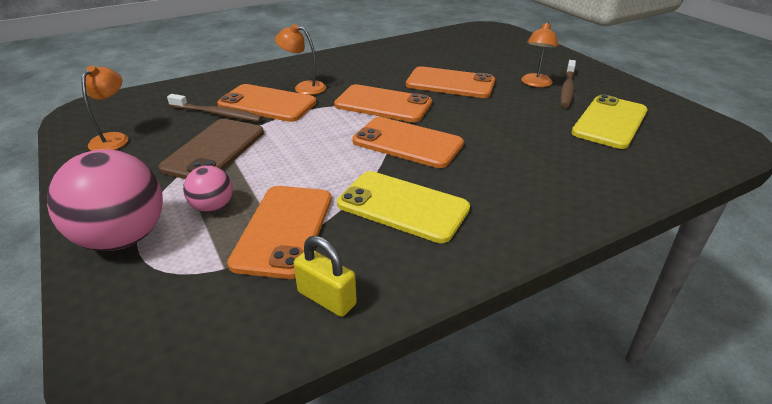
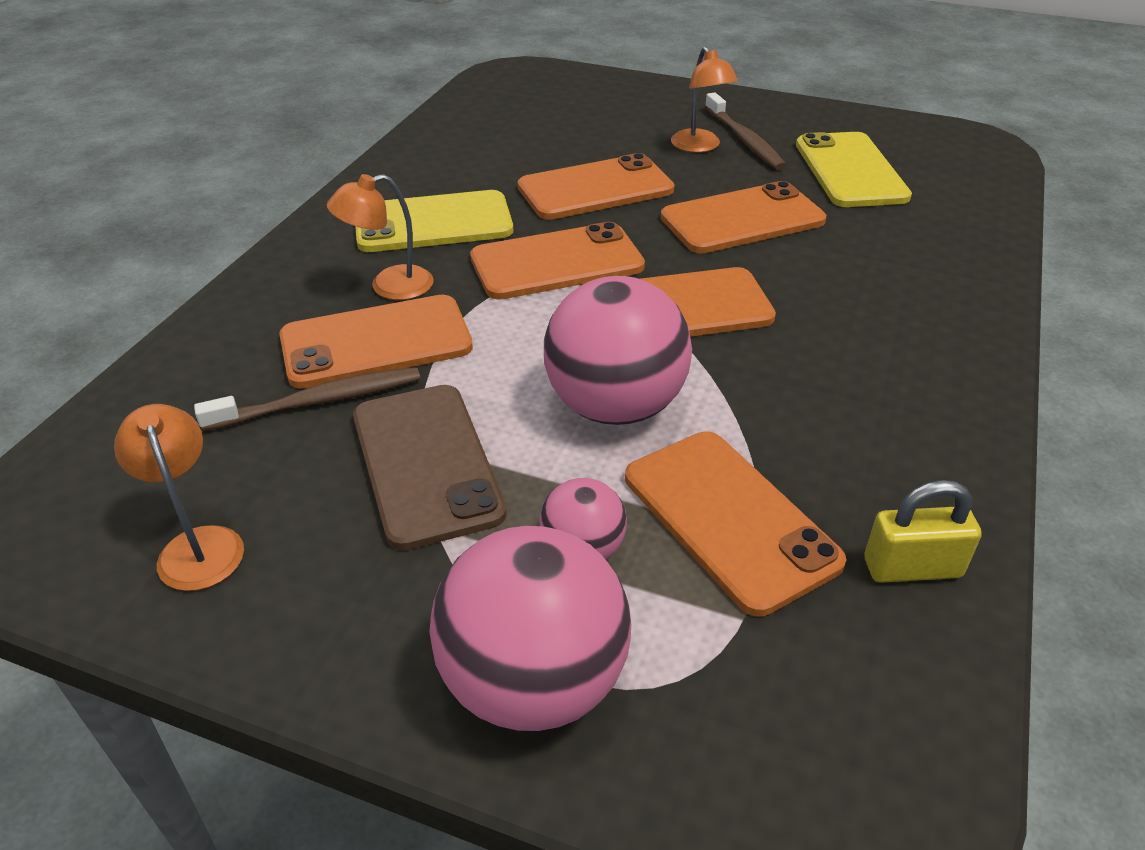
camera: 40 degrees left, 5 degrees up
yellow phone [337,171,470,243] -> yellow phone moved to [355,190,513,252]
none -> pink ball [544,276,692,425]
none -> orange phone [661,181,826,253]

